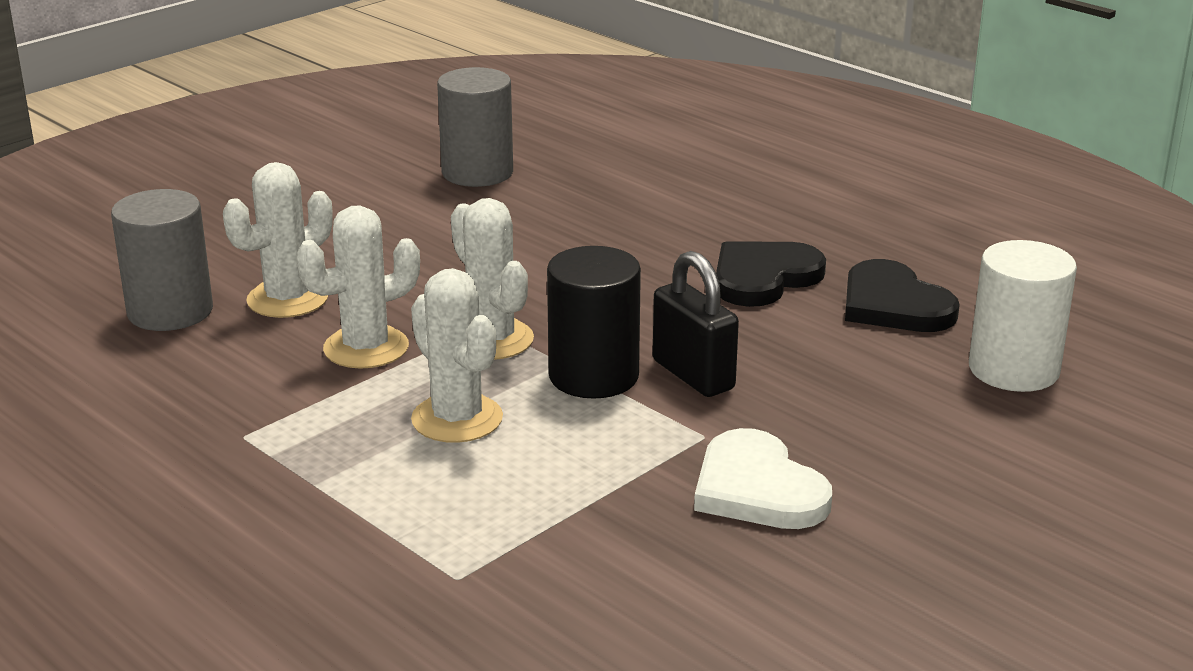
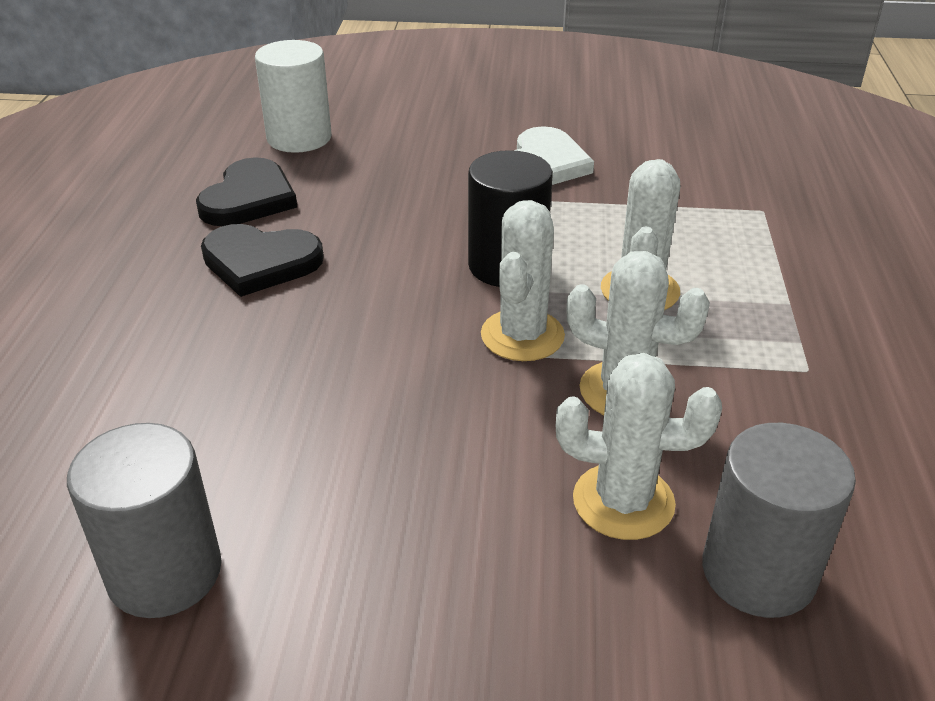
camera: 130 degrees left, 10 degrees up
black padlock [653,251,739,397] -> none

